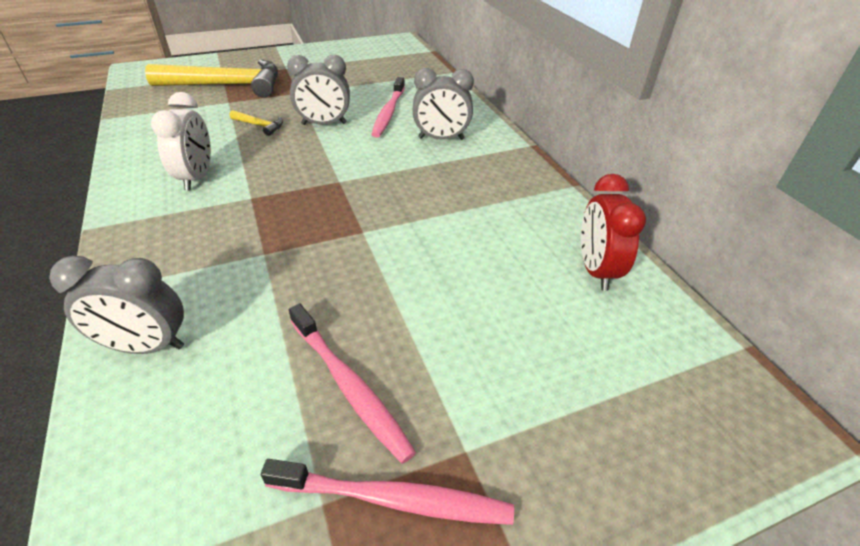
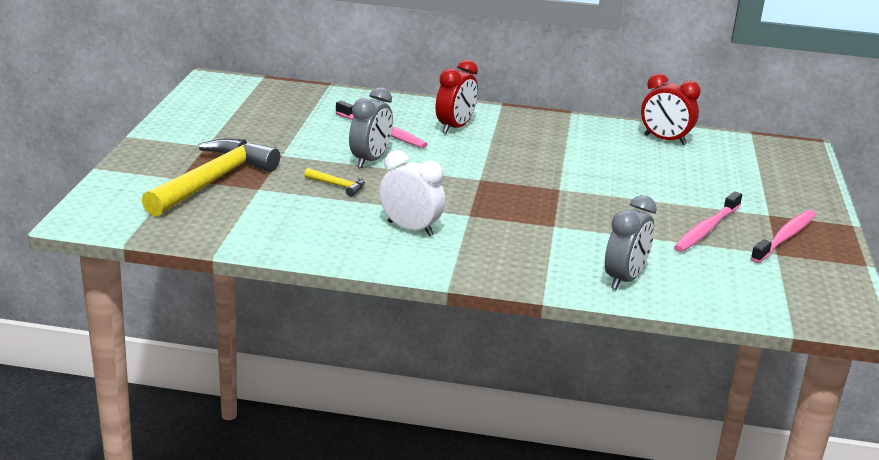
camera: 60 degrees left, 15 degrees down
yellow hammer [230,110,283,136] -> yellow hammer turned 60 degrees clockwise [304,168,365,197]
pink toothbrush [289,303,416,464] -> pink toothbrush turned 135 degrees clockwise [674,191,742,252]
grey clock [412,68,474,140] -> red clock [436,60,478,134]

